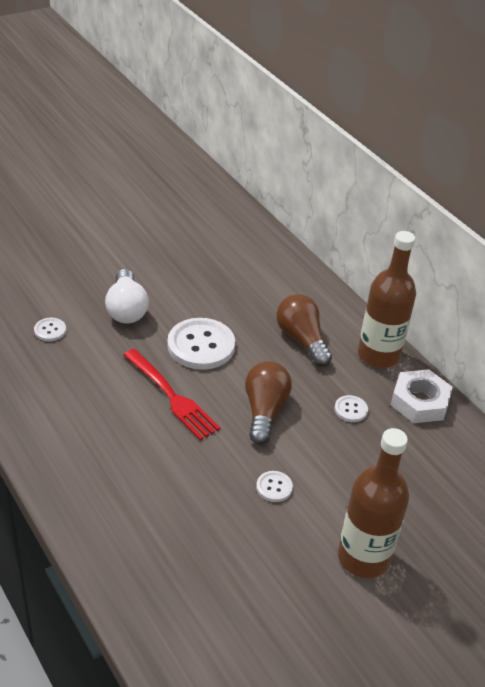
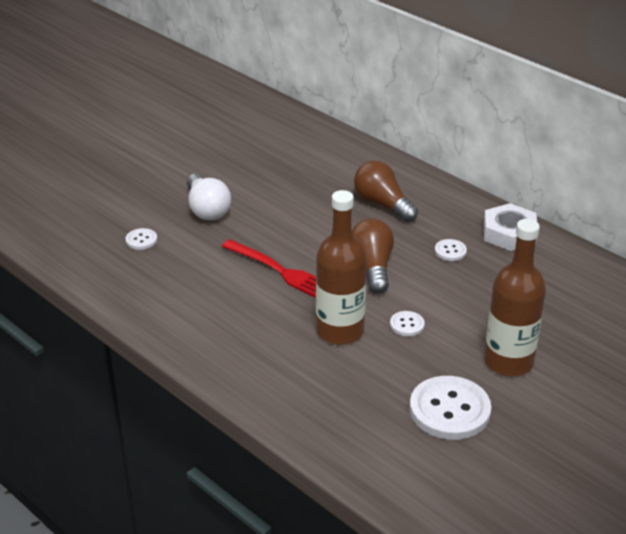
camera: 10 degrees left, 5 degrees down
white button [167,318,235,370] -> white button moved to [410,376,491,440]
brown bottle [358,231,416,368] -> brown bottle moved to [316,190,367,345]

